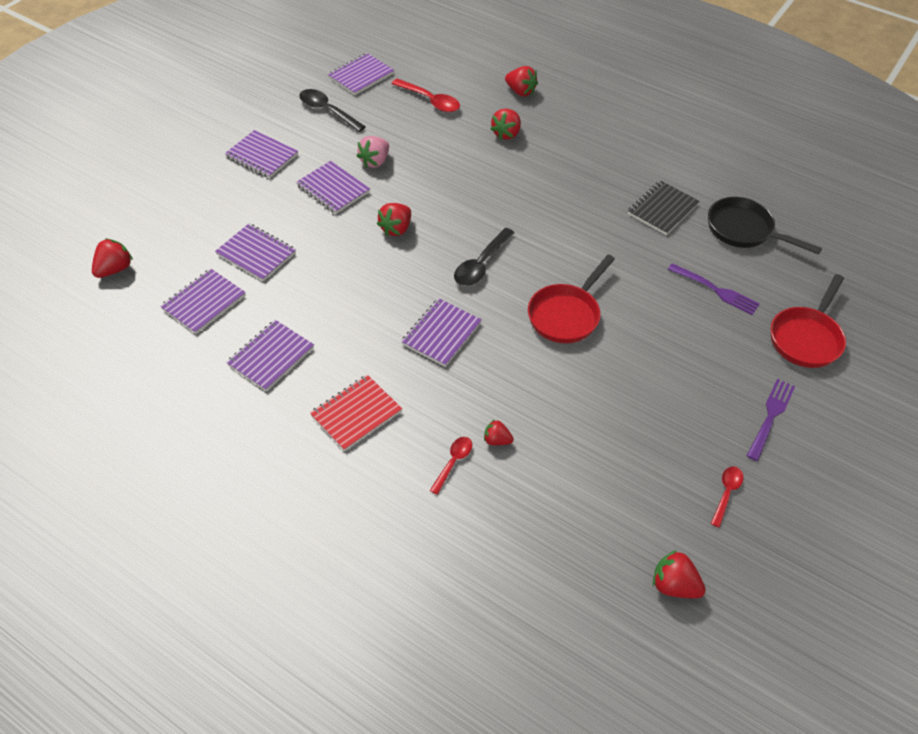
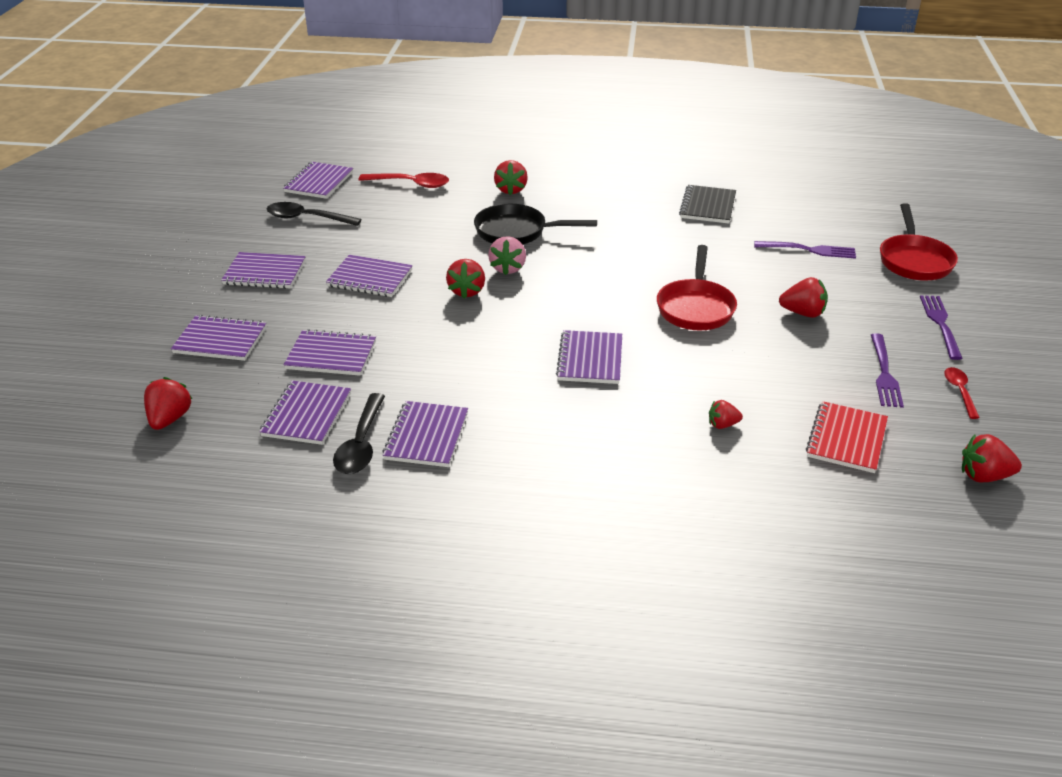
camera: 25 degrees left, 15 degrees down
red notebook [310,375,402,451] -> red notebook moved to [806,401,888,473]
pink strawberry [357,136,389,168] -> pink strawberry moved to [488,236,526,275]
red spoon [430,437,472,495] -> none
black spoon [454,228,515,286] -> black spoon moved to [333,393,385,474]
red strawberry [505,66,538,96] -> red strawberry moved to [779,277,828,318]
black pan [708,197,822,254] -> black pan moved to [474,204,597,244]
none -> purple notebook [171,315,266,361]
none -> purple fork [871,333,904,408]

